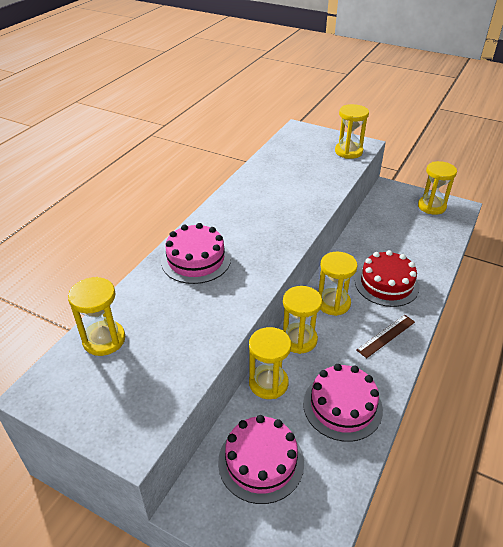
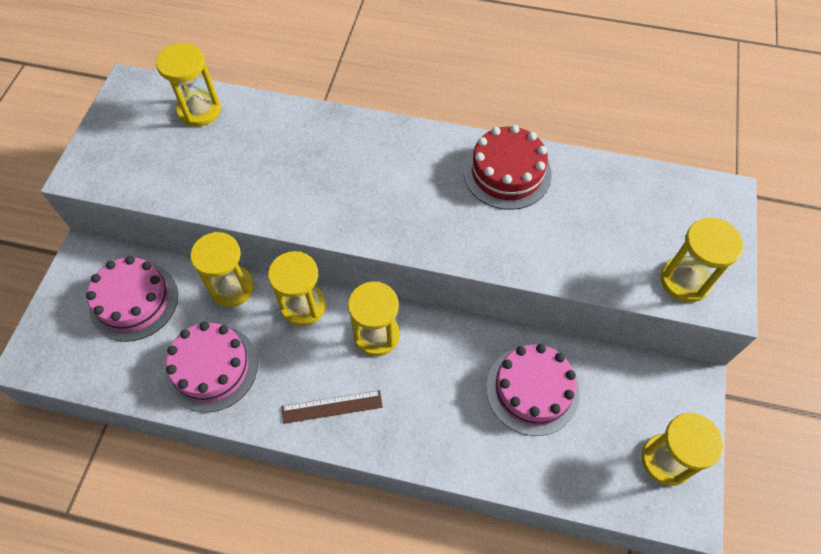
camera: 75 degrees right, 20 degrees up
pink cake [161,223,231,284] -> pink cake moved to [486,344,580,436]
red cake [355,250,419,307] -> red cake moved to [463,125,552,210]
brown ruler [356,315,415,358] -> brown ruler turned 45 degrees counterclockwise [281,390,383,424]

